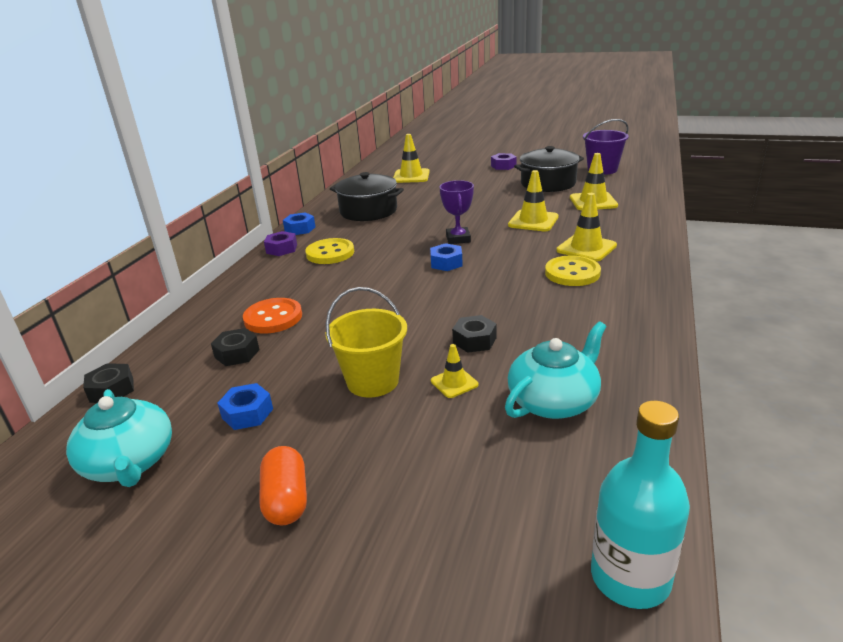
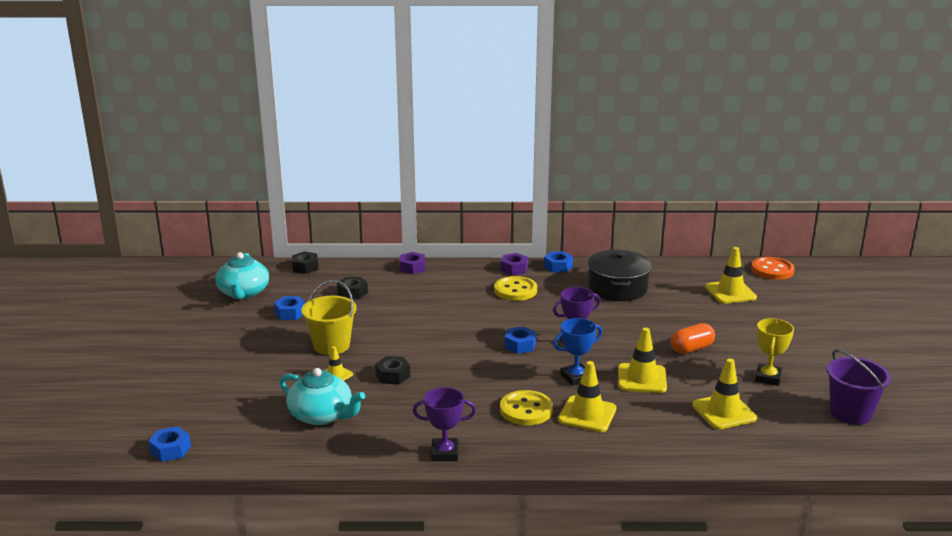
camera: 70 degrees right, 5 degrees down
turquoise teapot [66,389,172,487] -> turquoise teapot turned 45 degrees counterclockwise [216,252,269,299]
orange button [243,298,302,334] -> orange button moved to [751,257,795,280]
orange capsule [259,446,307,525] -> orange capsule moved to [671,323,715,354]
purple nut [491,153,517,170] -> purple nut moved to [400,252,425,274]
black pot [514,146,584,192] -> yellow trophy [755,318,794,386]
turquoise bottle [591,401,690,609] -> blue nut [148,426,191,462]
none -> purple trophy [413,387,476,461]
none -> blue trophy [553,318,602,386]

